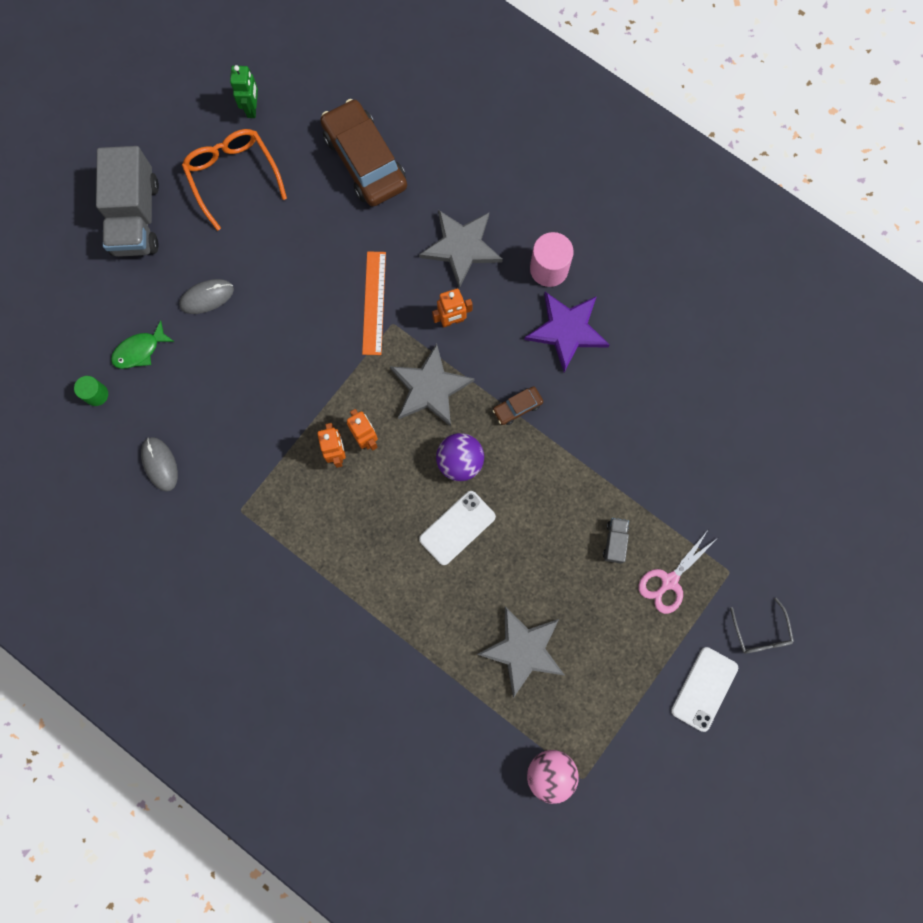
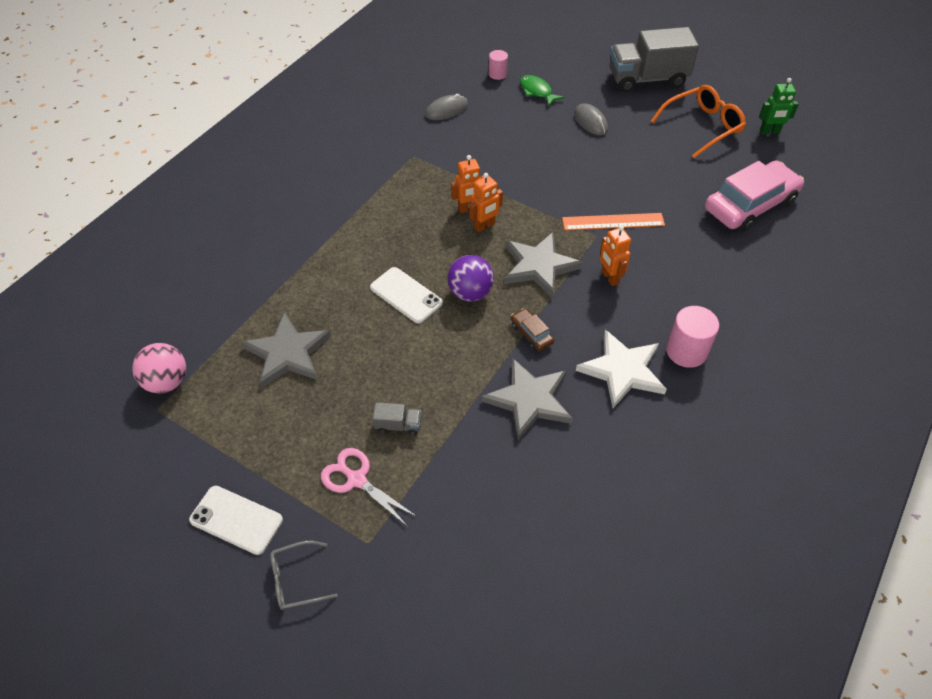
camera: 85 degrees right, 25 degrees down
green cylinder [74,376,108,406] -> pink cylinder [489,50,508,80]
brown car [320,99,407,206] -> pink car [705,160,804,232]
grey star [419,210,503,288] -> grey star moved to [481,358,573,440]
purple star [524,292,610,372] -> white star [576,330,667,408]

